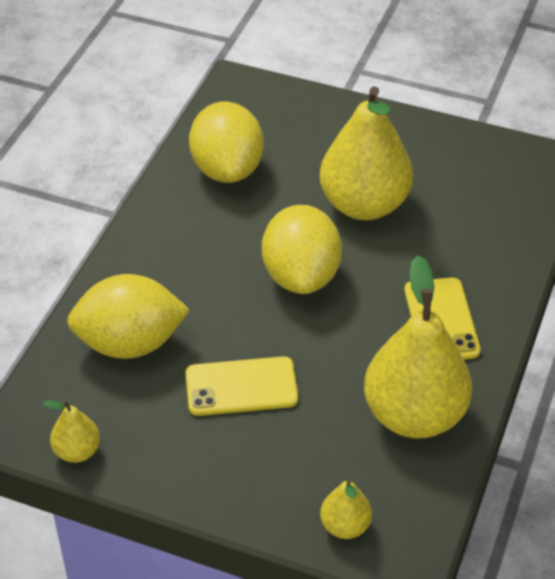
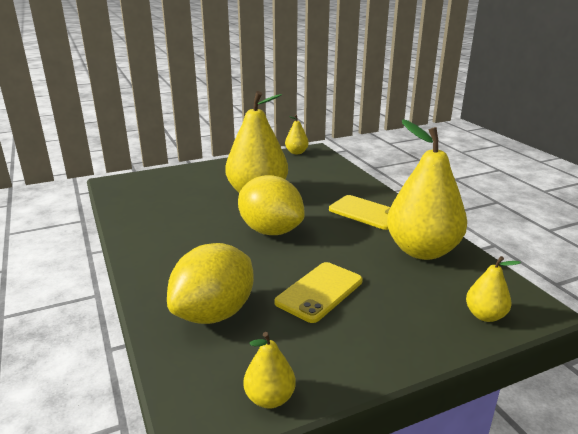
camera: 45 degrees left, 20 degrees down
yellow lemon [189,102,264,183] -> none
none -> yellow pear [285,115,309,154]

